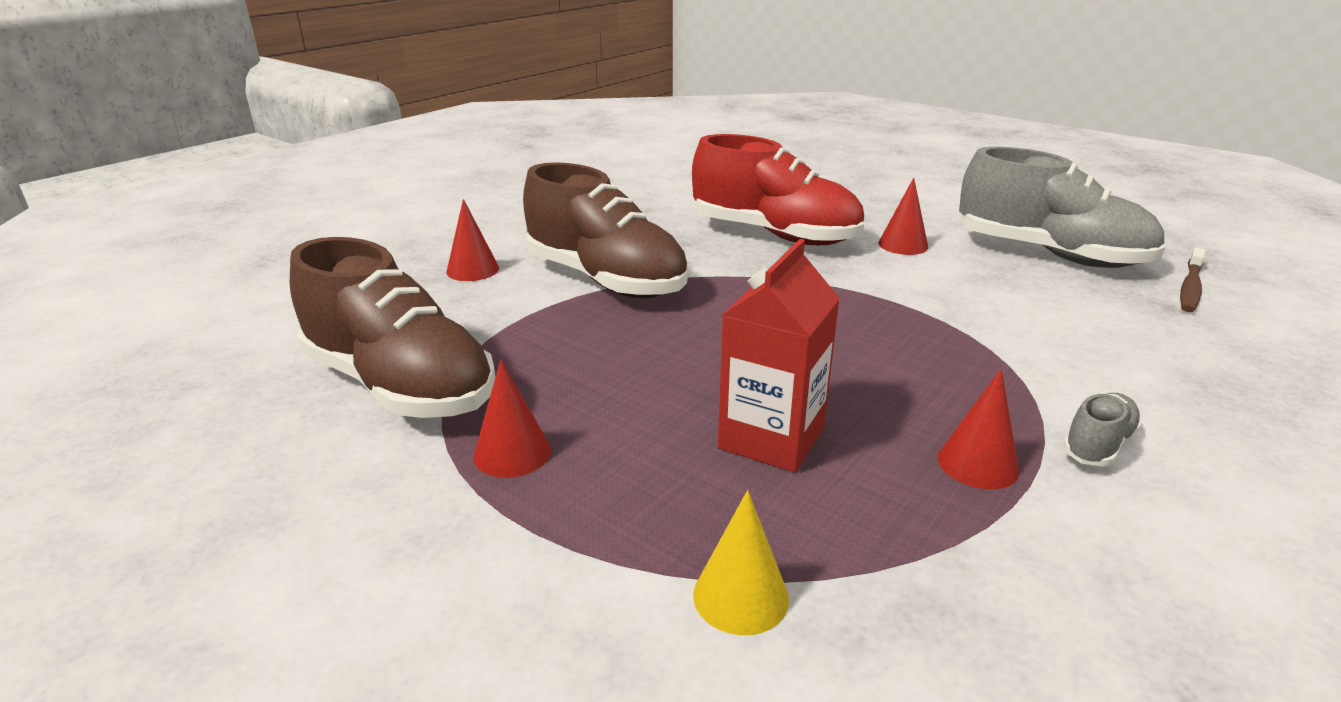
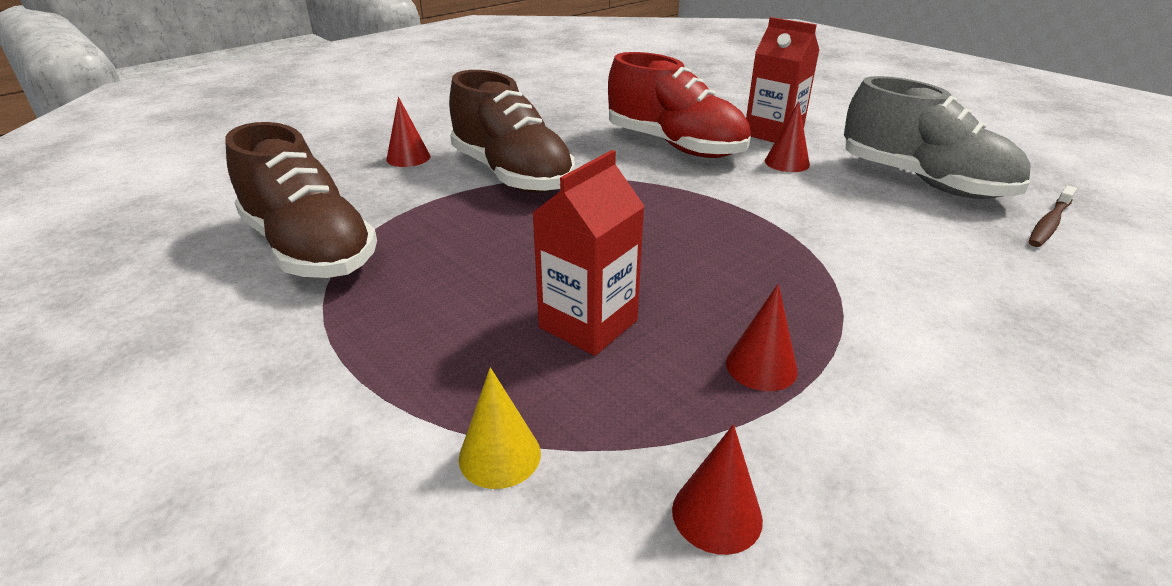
camera: 10 degrees right, 5 degrees up
red cone [474,359,551,478] -> red cone moved to [672,424,763,555]
grey shoe [1063,393,1142,467] -> none
none -> red carton [746,17,820,143]

